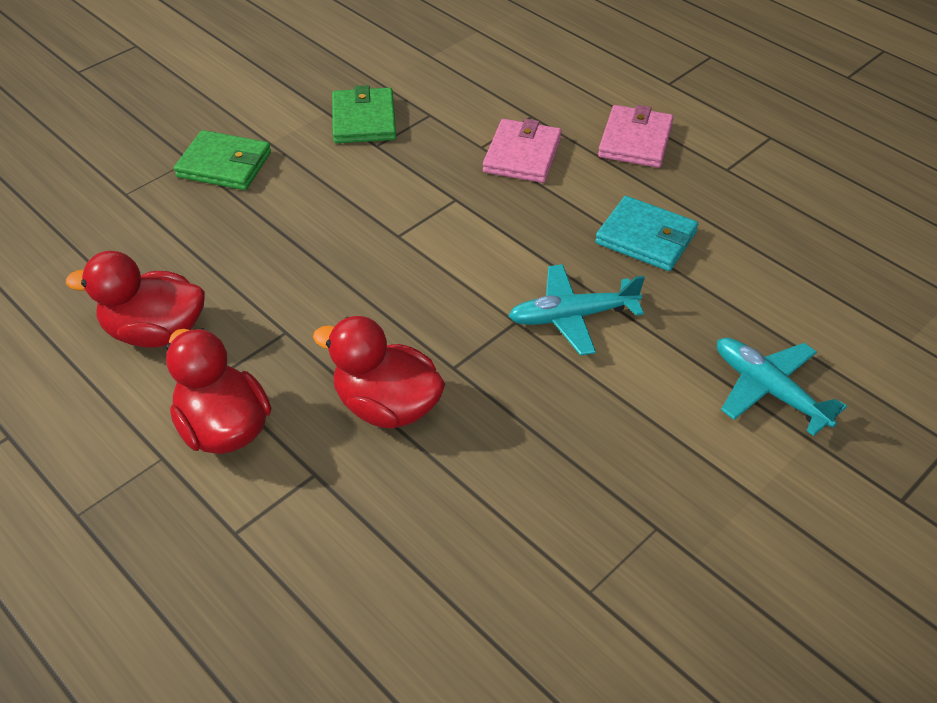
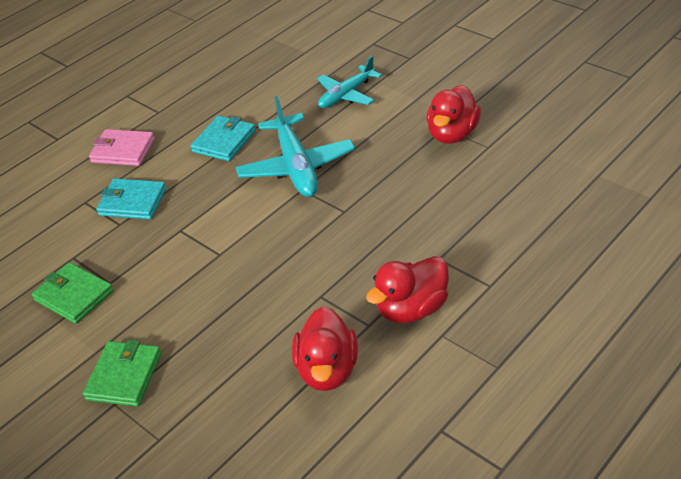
camera: 90 degrees left, 5 degrees down
red duck [313,316,445,428] -> red duck moved to [427,85,481,144]
green wallet [332,85,396,143] -> green wallet turned 45 degrees clockwise [32,262,113,324]
pink wallet [483,119,562,183] -> turquoise wallet [96,178,166,219]
turquoise plane [509,264,645,356] -> turquoise plane [236,96,355,197], size x1.53

